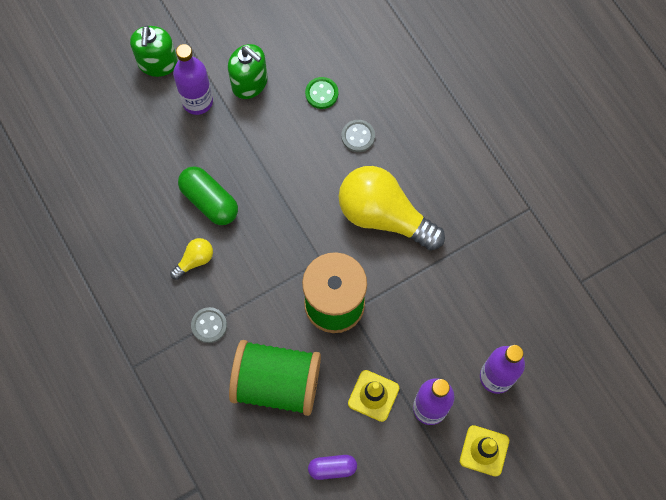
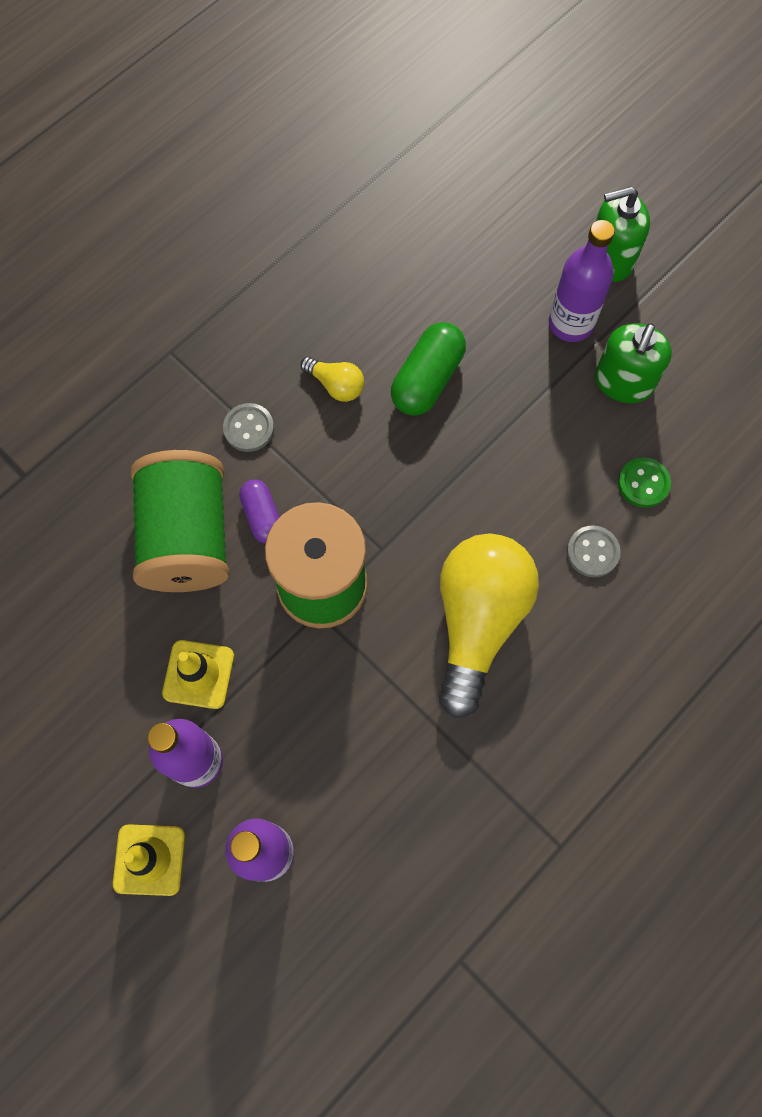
camera: 75 degrees right, 0 degrees up
purple capsule [308,455,357,480] -> purple capsule moved to [239,479,280,544]

